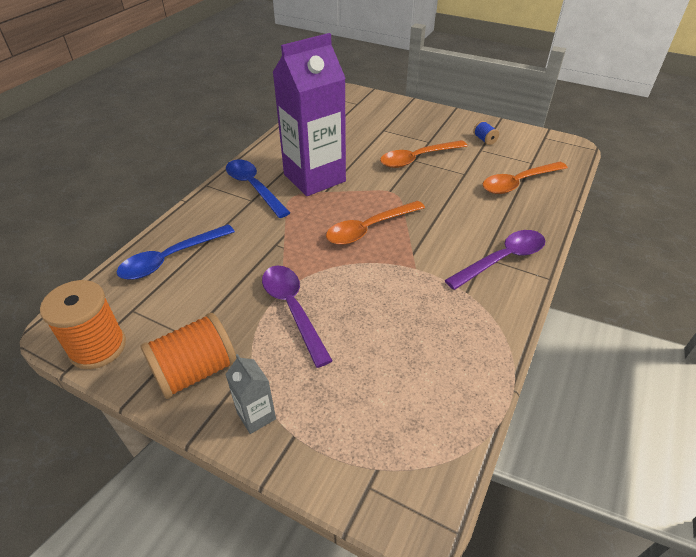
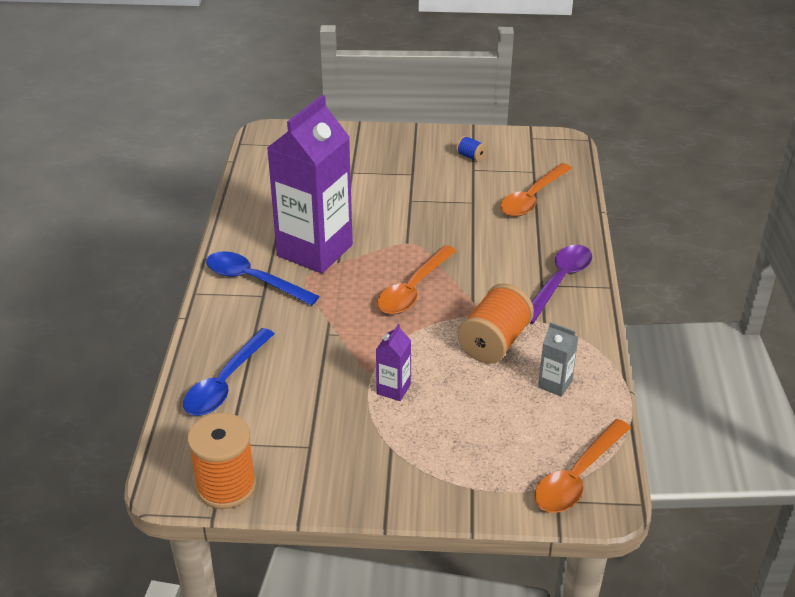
camera: 25 degrees left, 5 degrees down
orange spool [140,313,237,399] -> orange spool moved to [457,283,534,364]
grey carton [225,354,276,434] -> grey carton moved to [538,322,578,397]
purple spoon [262,266,333,368] -> purple carton [376,324,411,401]
orange spoon [380,140,467,168] -> orange spoon moved to [534,419,631,513]

